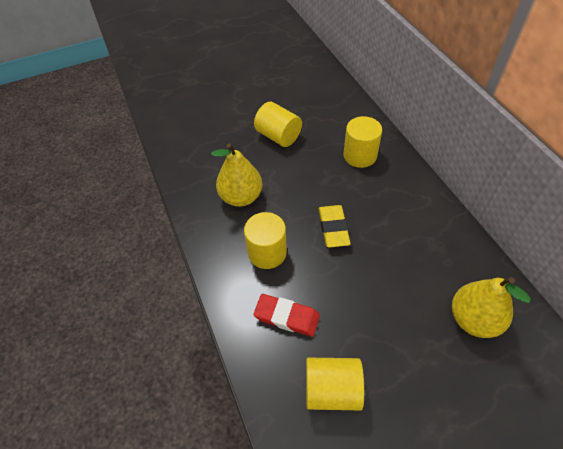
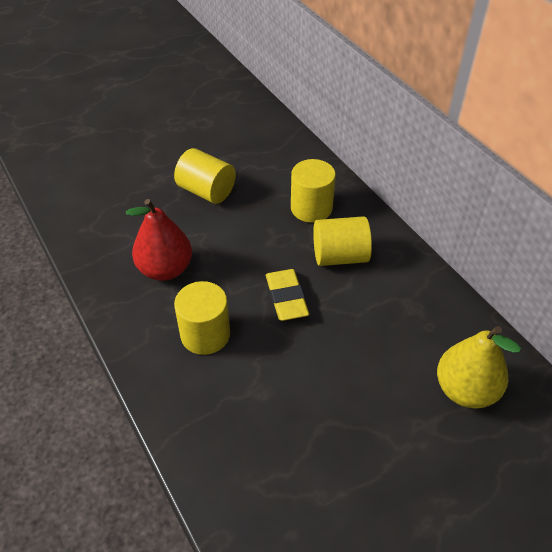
camera: 10 degrees left, 5 degrees down
yellow pear [211,143,263,207] -> red pear [126,199,192,281]
red eraser [253,294,320,337] -> none
yellow cylinder [306,358,364,410] -> yellow cylinder moved to [313,216,372,266]

